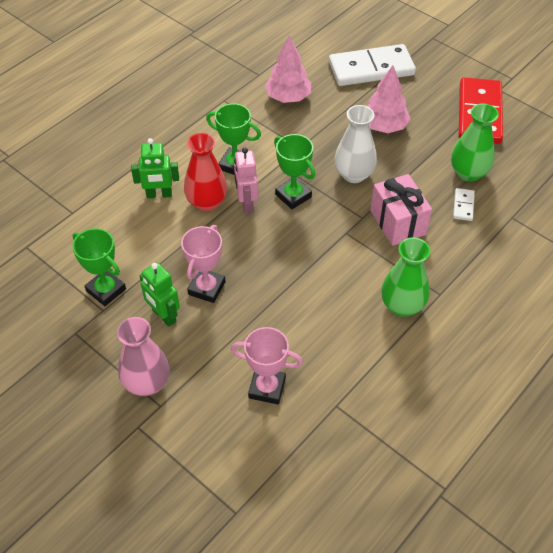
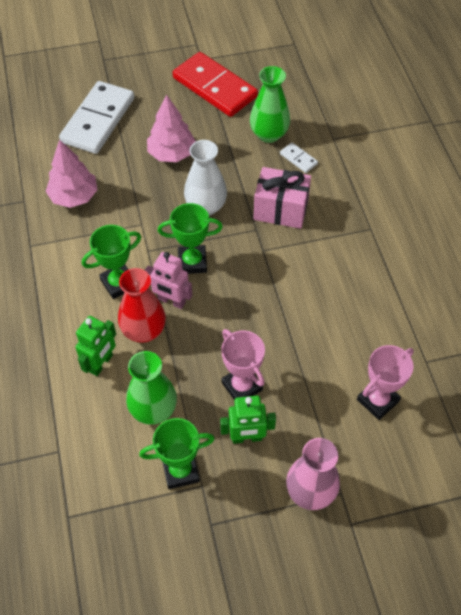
camera: 55 degrees left, 5 degrees up
green vase [381,237,430,317] -> green vase moved to [126,351,177,425]

